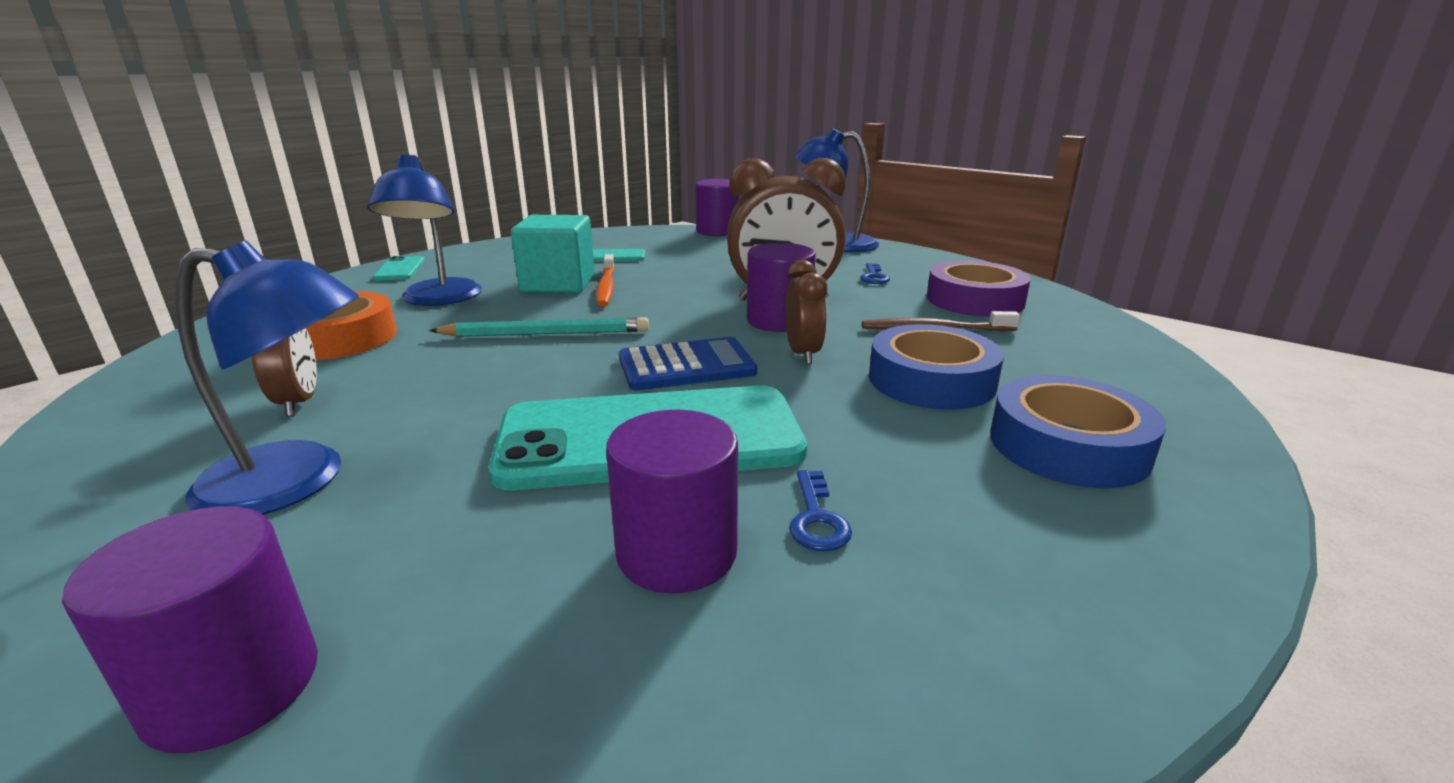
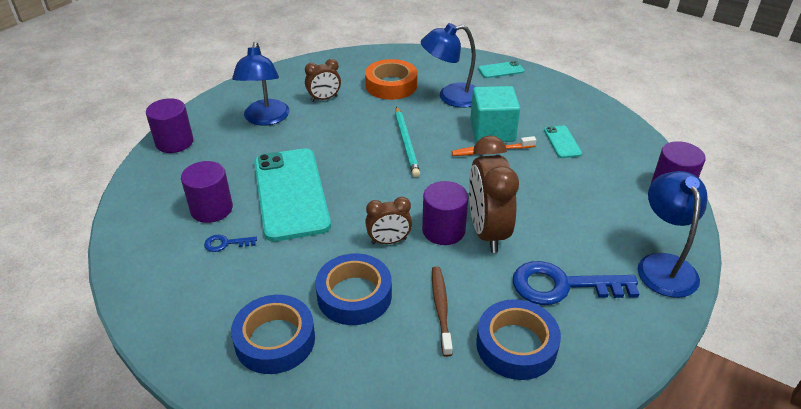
camera: 85 degrees right, 15 degrees up
blue calculator [619,337,757,391] -> none
blue key [860,263,890,284] -> blue key [513,261,639,305], size x2.24
purple tape [927,261,1031,317] -> blue tape [476,299,561,380]

